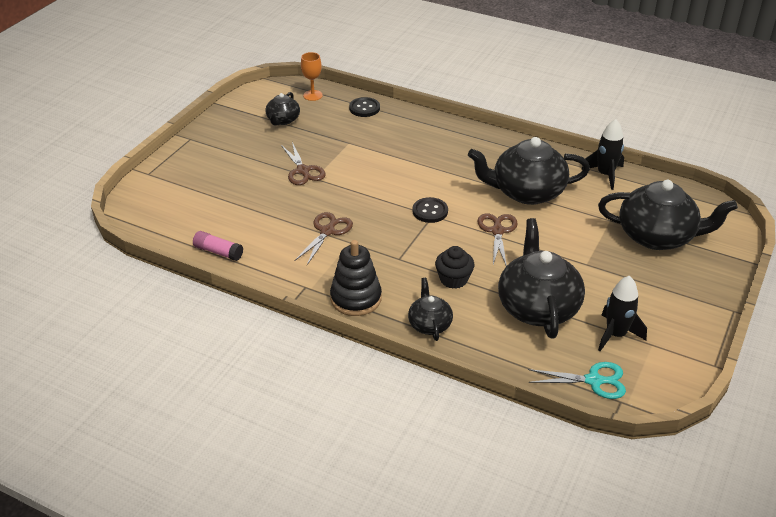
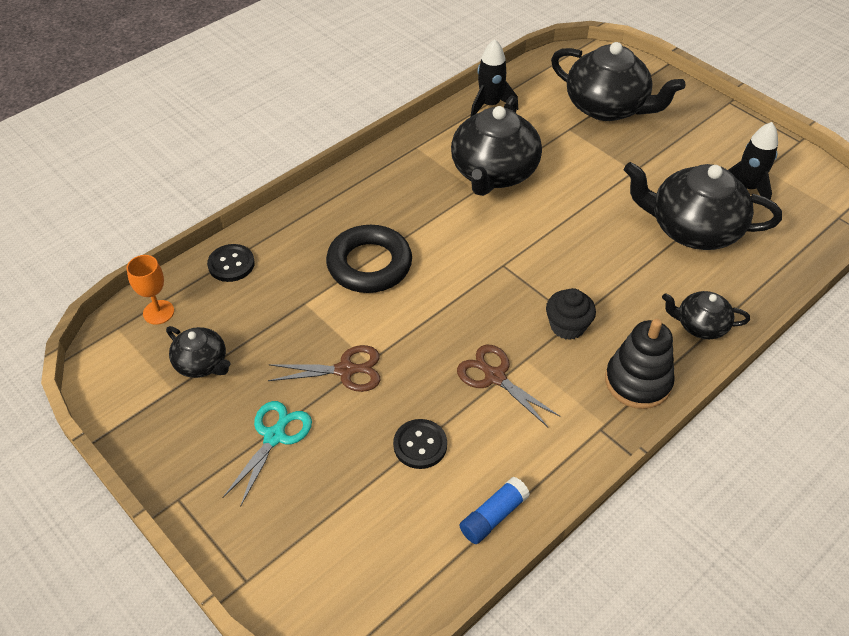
camera: 70 degrees left, 10 degrees up
pink glue stick [193,231,243,261] -> blue glue stick [460,477,530,544]
black button [412,197,448,223] -> black button moved to [393,419,447,469]
black cupcake [435,246,474,289] -> black cupcake moved to [546,288,596,340]
brown scissors [477,213,518,266] -> none
turquoise scissors [528,362,626,399] -> turquoise scissors moved to [223,401,312,507]
black teapot [598,180,738,250] -> black teapot turned 90 degrees clockwise [551,42,685,121]
none -> black ring [326,225,412,293]

